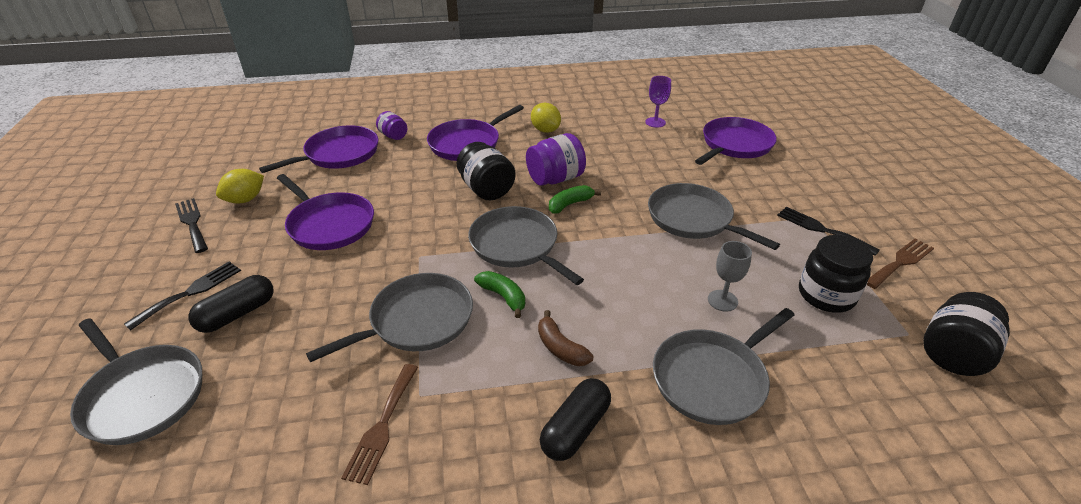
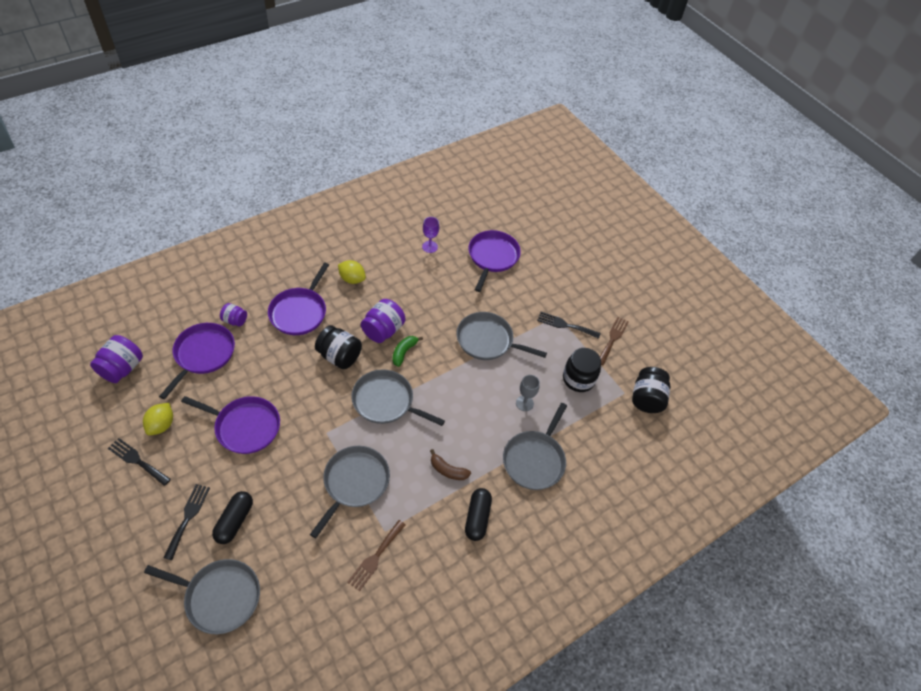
camera: 30 degrees left, 15 degrees up
brown fork [341,364,418,485] -> brown fork turned 45 degrees clockwise [347,520,406,591]
green banana [474,271,525,318] -> none
none -> purple jar [90,335,143,383]

